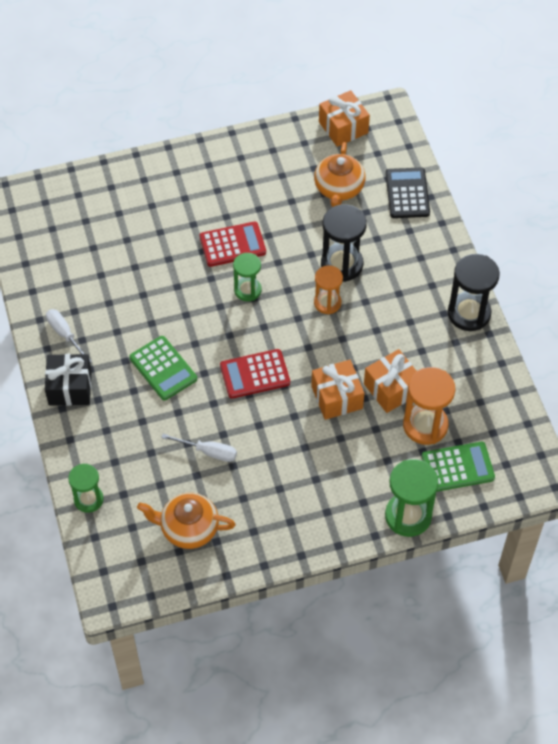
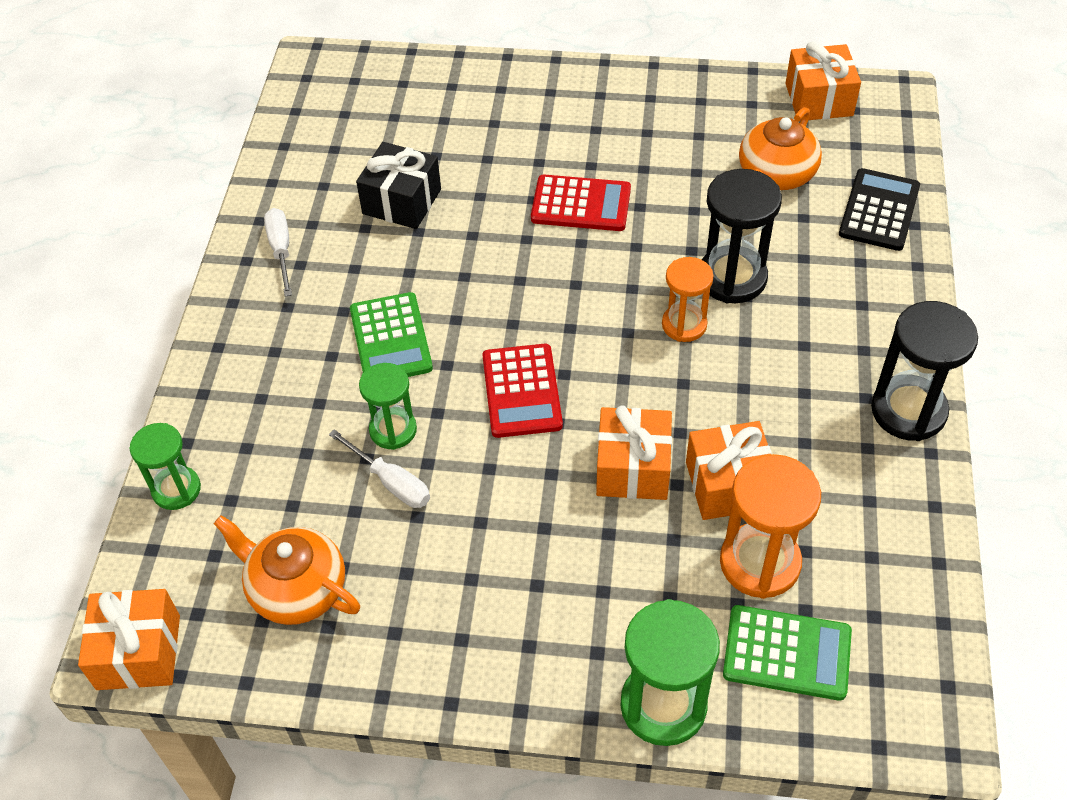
camera: 25 degrees right, 5 degrees down
black gift [45,354,92,406] -> black gift moved to [356,142,441,229]
red calculator [220,349,290,399] -> red calculator turned 105 degrees counterclockwise [483,344,563,438]
green hourglass [233,253,262,301] -> green hourglass moved to [359,363,417,450]
none -> orange gift [78,589,180,690]

